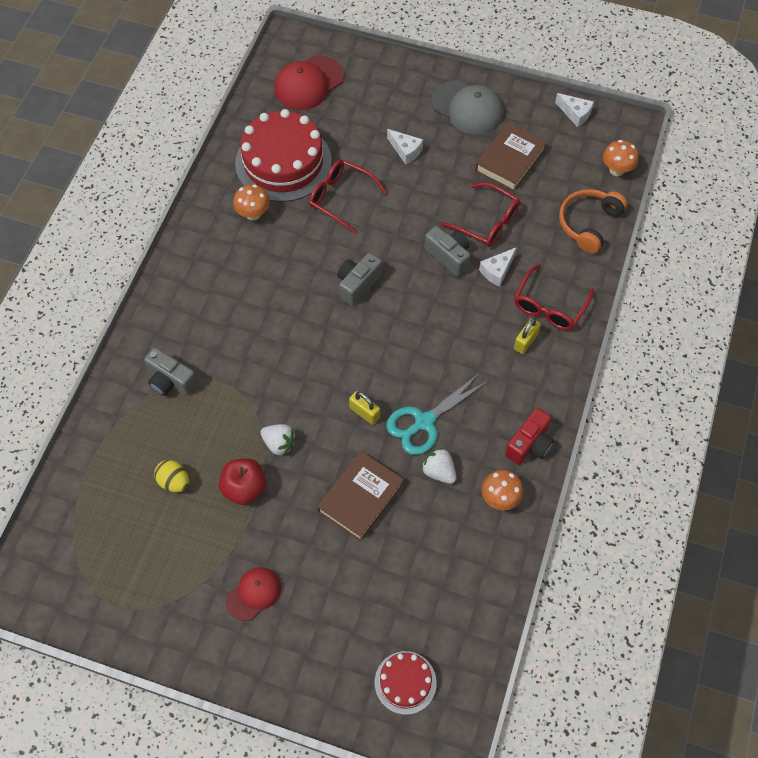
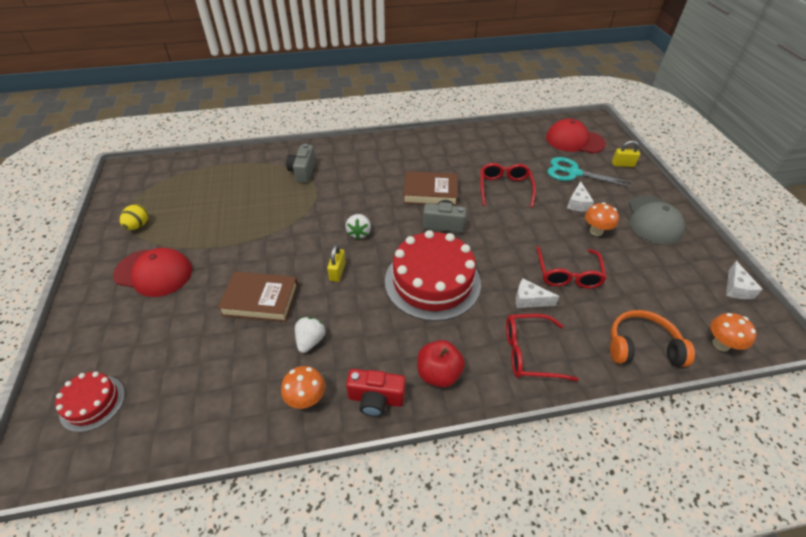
camera: 60 degrees right, 15 degrees down
yellow egg [154,460,189,492] -> yellow egg moved to [120,204,148,230]
red apple [219,458,266,505] -> red apple moved to [417,340,465,388]
red cap [226,567,281,621] -> red cap [113,248,192,297], size x1.62
orange mushroom [233,184,270,220] -> orange mushroom moved to [585,202,619,236]
red cake [235,109,332,202] -> red cake moved to [385,230,481,321]
white strawberry [261,424,296,456] -> white strawberry moved to [345,214,371,240]
turquoise scissors [386,373,488,455] -> turquoise scissors moved to [547,157,632,187]
grey camera [424,226,470,277] -> none
brown book [475,122,547,191] -> brown book moved to [403,171,458,206]
yellow padlock [514,318,541,354] -> yellow padlock moved to [612,141,640,167]

